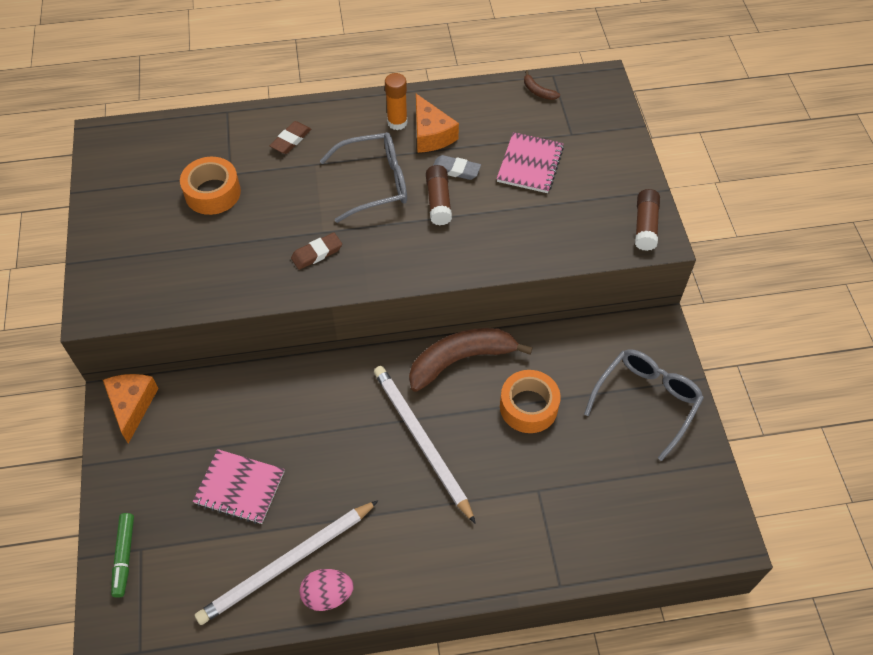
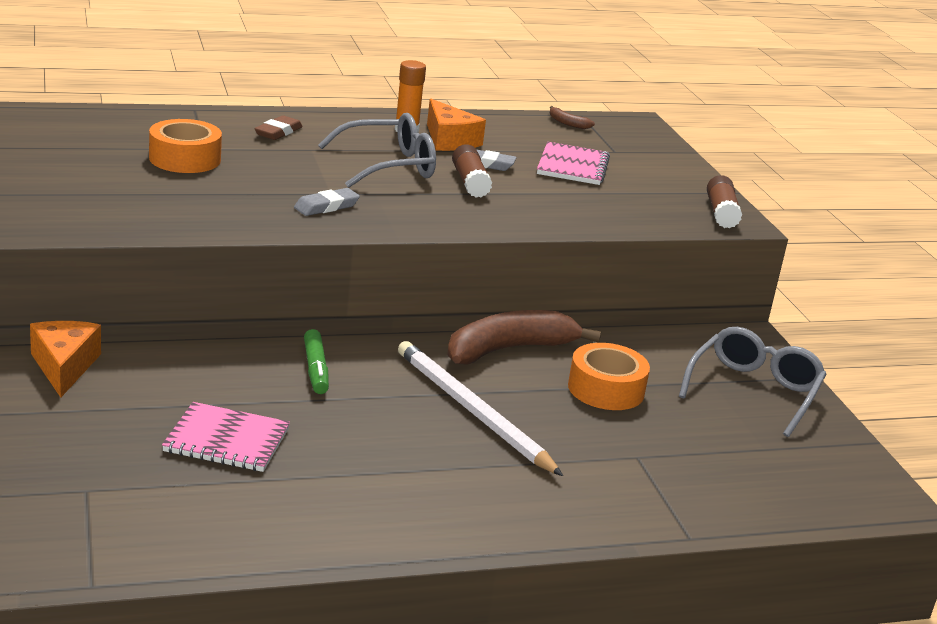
camera: 10 degrees left, 30 degrees down
green marker [111,513,134,598] -> green marker moved to [304,329,329,394]
white pencil [195,501,378,625] -> none
brown eraser [291,233,342,270] -> grey eraser [294,188,360,216]
pink egg [300,569,354,611] -> none

